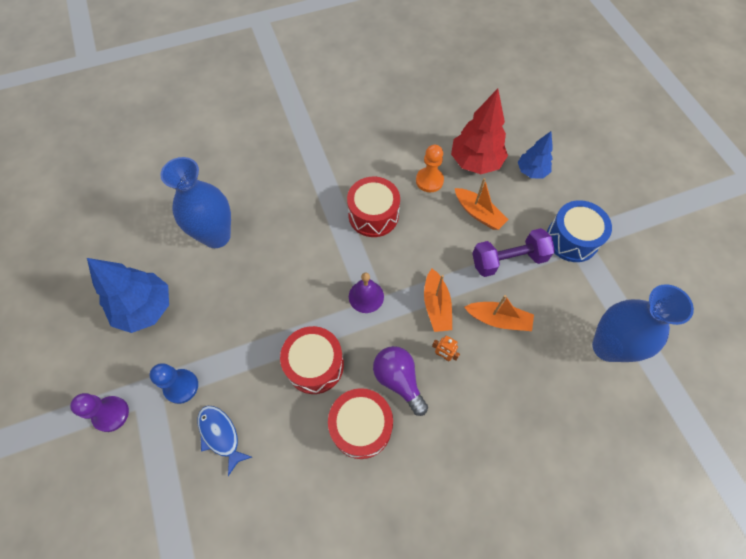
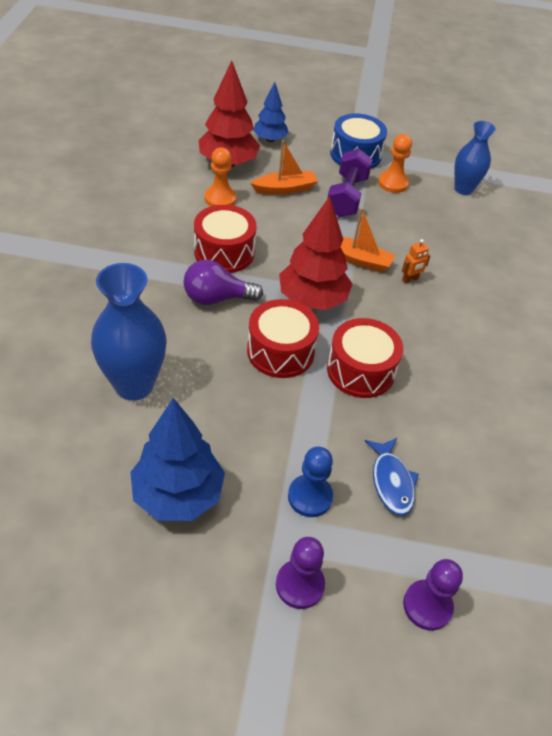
camera: 65 degrees left, 15 degrees down
blue fish [198,406,252,476] -> blue fish turned 90 degrees counterclockwise [365,438,419,516]
red drum [328,388,393,459] -> red drum moved to [247,299,319,378]
purple bell [349,272,384,313] -> red tree [279,196,353,310]
purple light bulb [373,346,428,416] -> purple light bulb moved to [183,260,263,305]
orange boat [464,295,534,331] -> none
blue vase [592,284,694,362] -> blue vase [454,121,496,195], size x0.65
none -> orange pawn [378,134,412,193]
none -> purple pawn [403,559,463,631]

